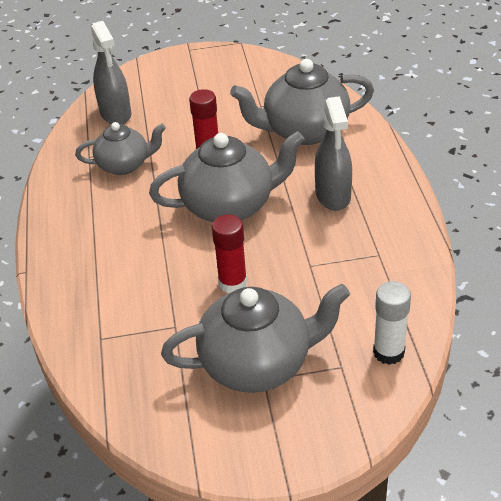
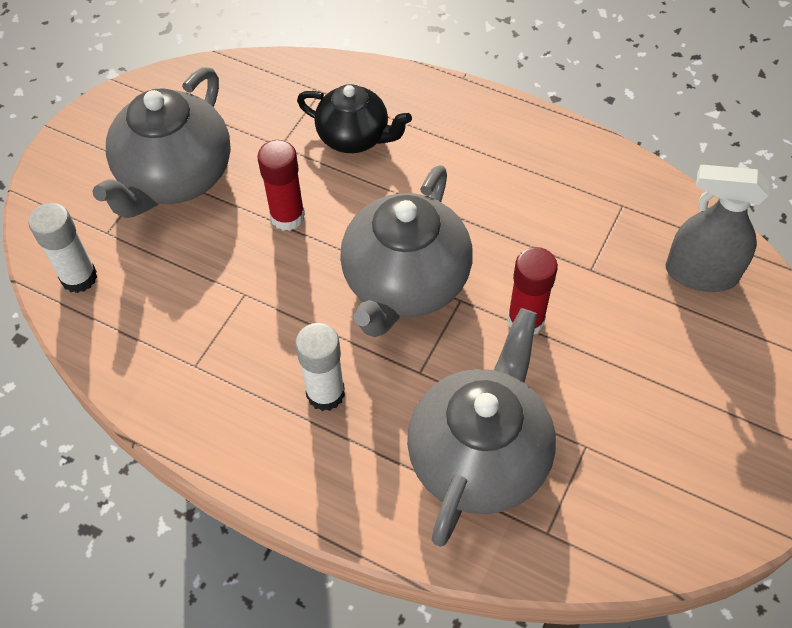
camera: 125 degrees right, 15 degrees up
grey teapot [75,122,166,175] -> none
grey spray bottle [315,96,352,211] -> white glue stick [295,323,345,411]
none -> black teapot [297,84,412,153]

